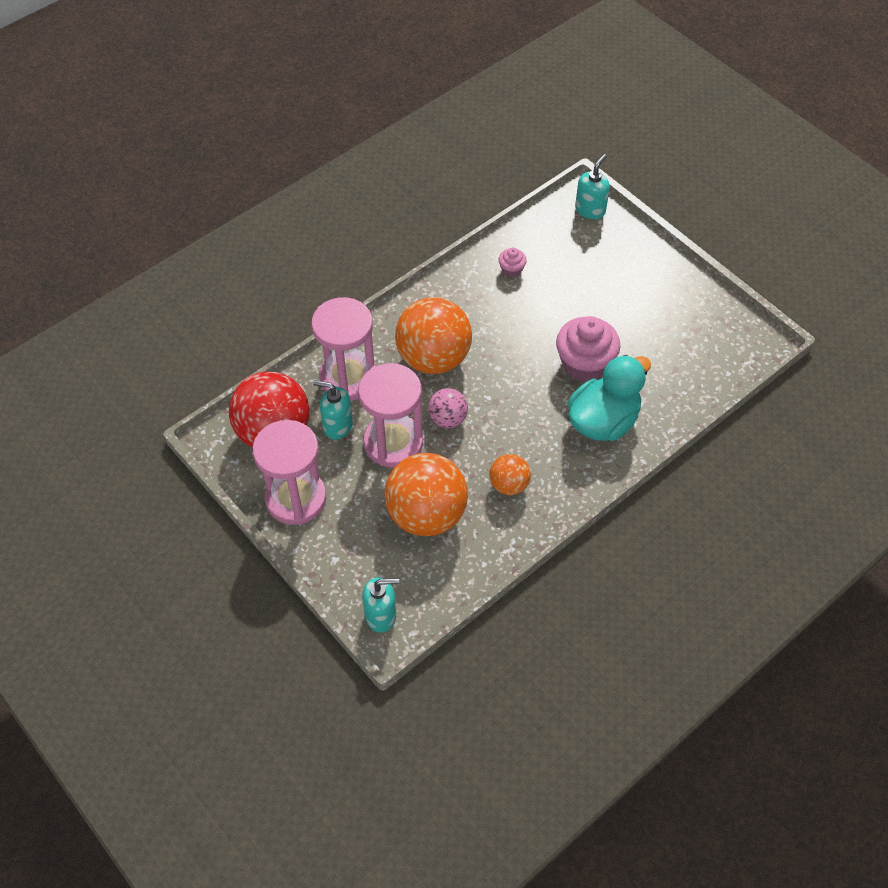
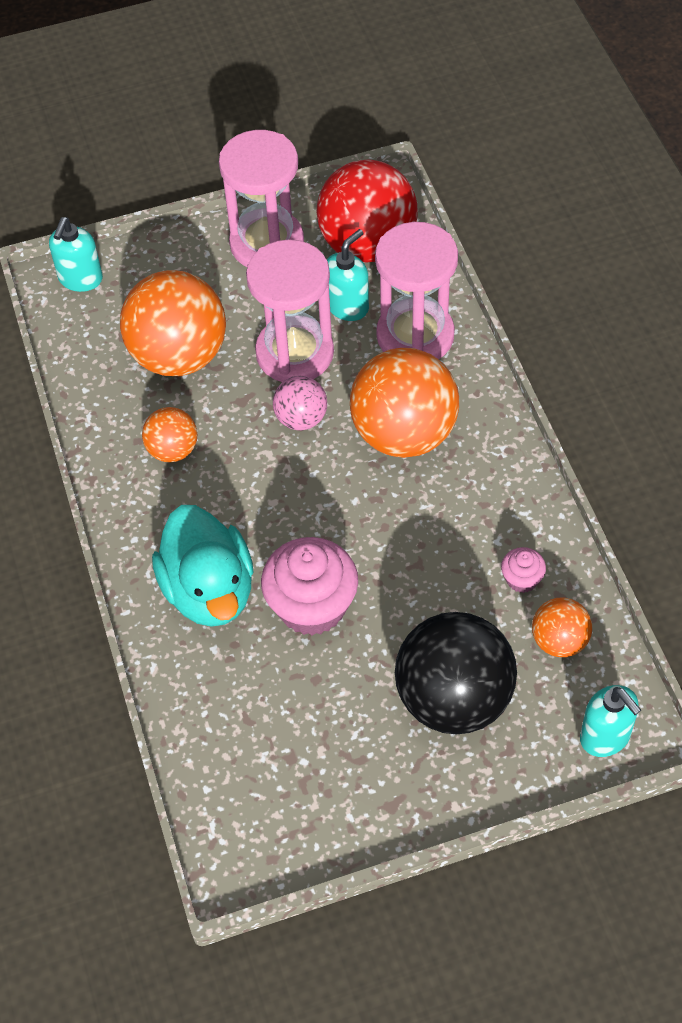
camera: 115 degrees right, 0 degrees up
none -> black ball [395,612,517,735]
none -> orange ball [532,597,592,657]

